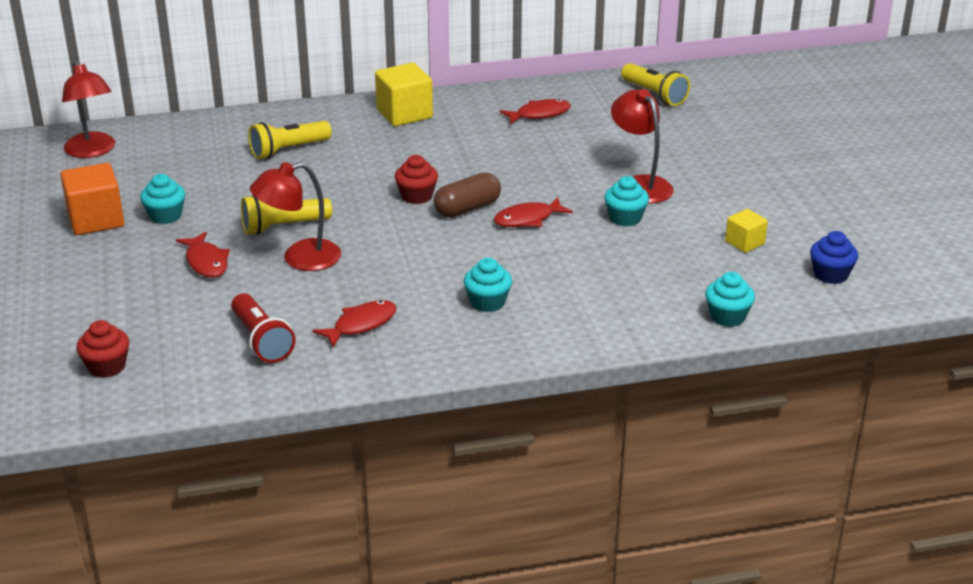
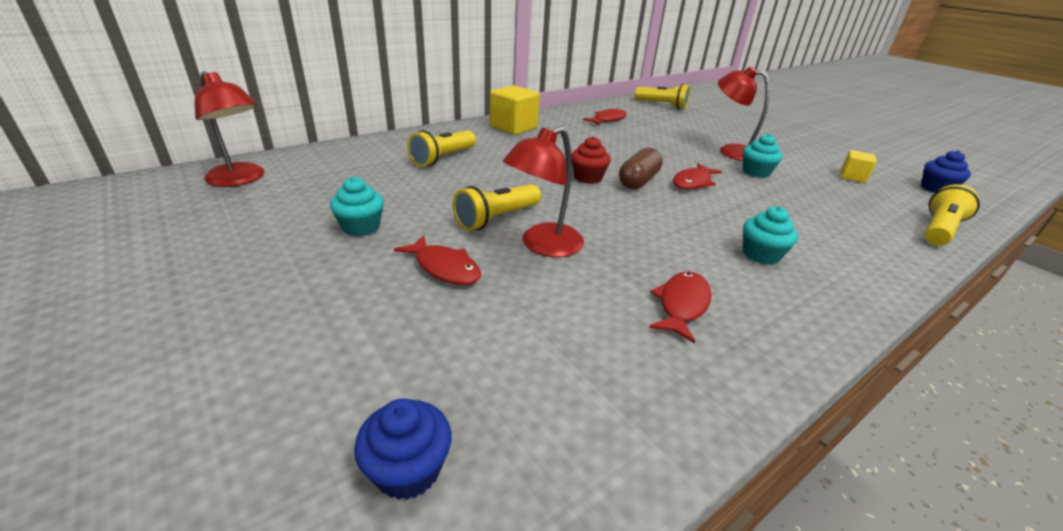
camera: 25 degrees left, 0 degrees up
orange cube [60,163,124,235] -> none
red cupcake [77,320,129,378] -> blue cupcake [354,399,452,500]
red flashlight [231,293,295,363] -> none
turquoise cupcake [705,272,755,327] -> yellow flashlight [925,184,980,246]

